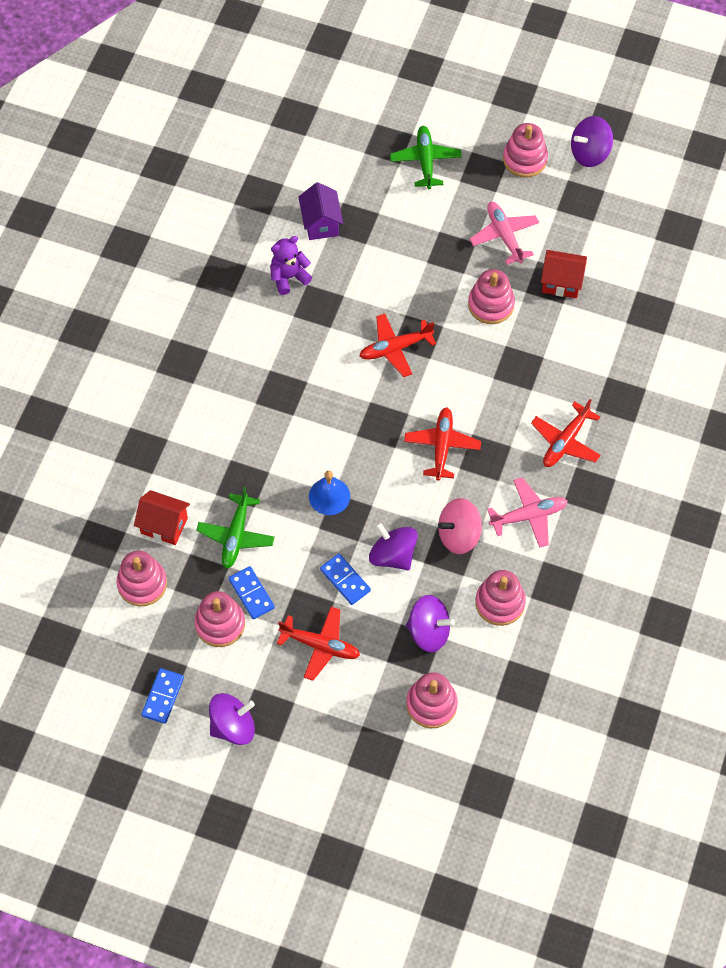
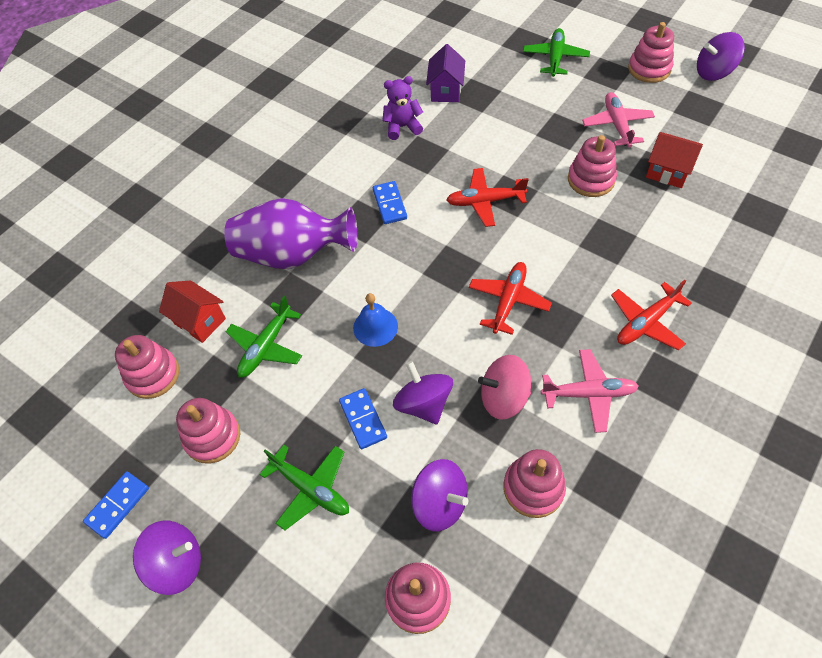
camera: 20 degrees right, 5 degrees down
blue domino [229,566,275,619] -> blue domino moved to [373,181,407,224]
red plane [277,607,360,681] -> green plane [260,445,349,531]
none -> purple vase [224,198,357,269]

